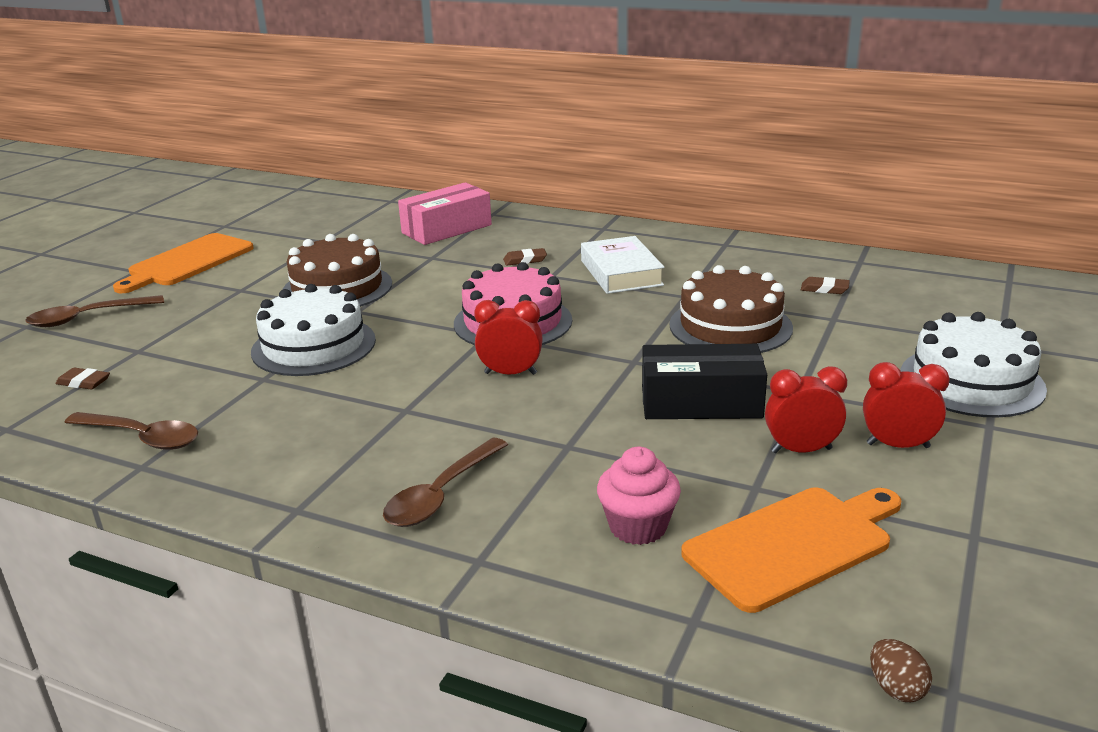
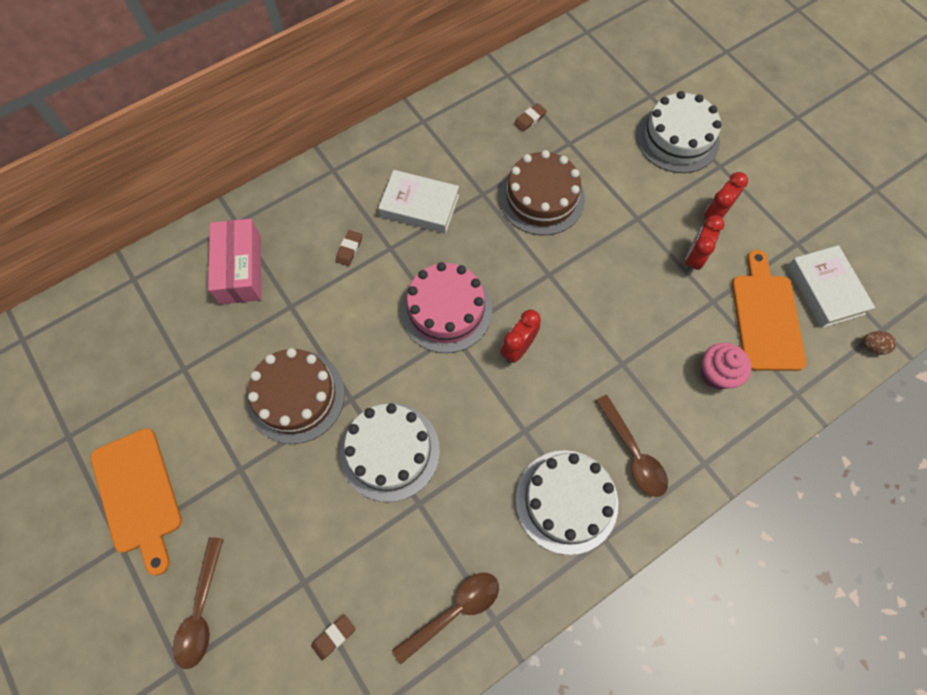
camera: 60 degrees left, 40 degrees up
black box [642,344,767,419] -> none
none -> white cake [515,450,618,555]
none -> white book [787,245,875,328]

